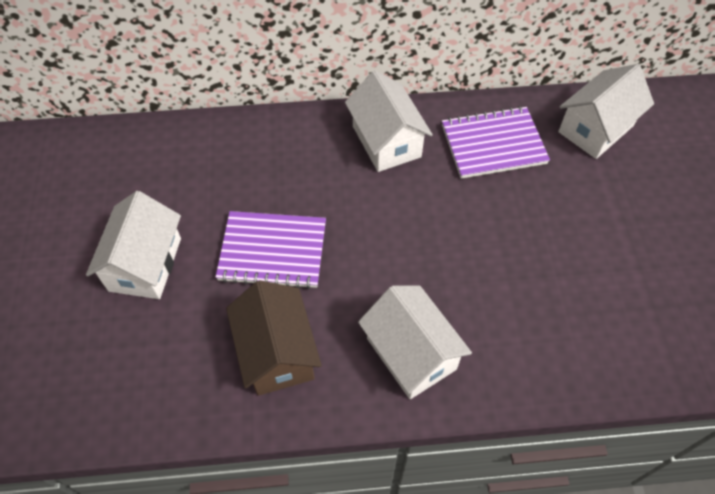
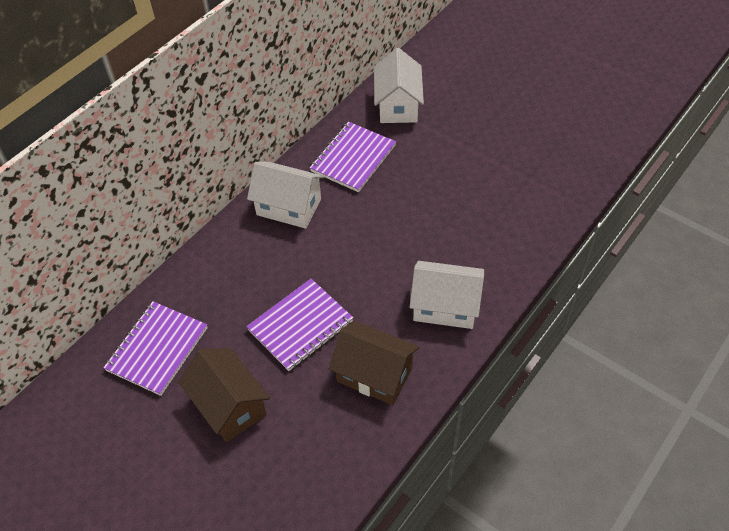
camera: 45 degrees left, 5 degrees down
white house [86,191,181,299] -> brown house [179,348,270,442]
none -> purple notebook [103,301,208,396]

